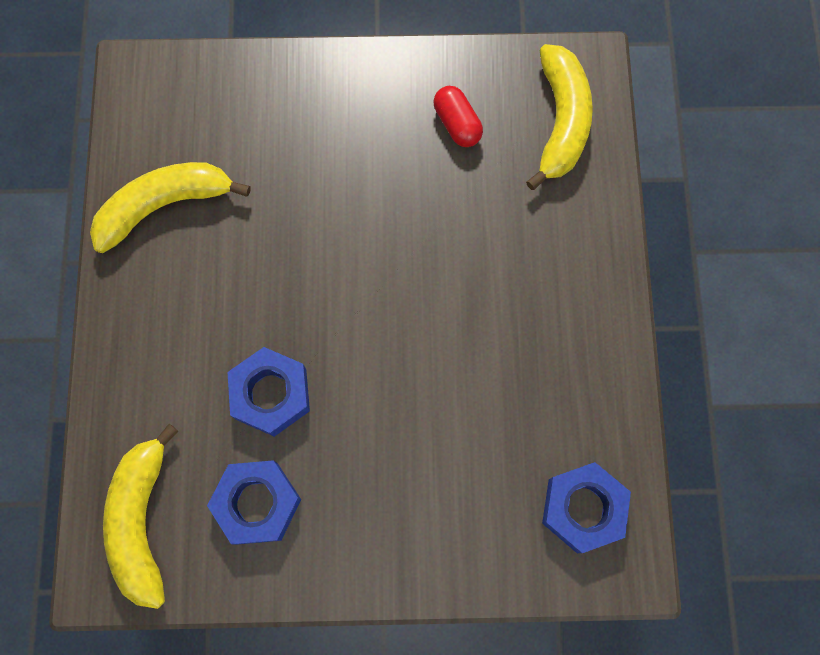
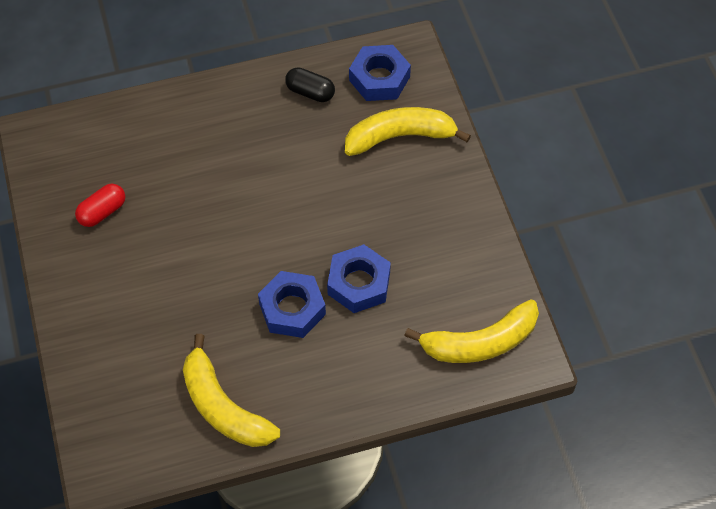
camera: 105 degrees left, 15 degrees down
blue nut [207,460,301,545] -> blue nut moved to [258,271,326,338]
yellow banana [526,44,593,190] -> yellow banana moved to [345,107,471,156]
none -> black capsule [285,67,335,102]

